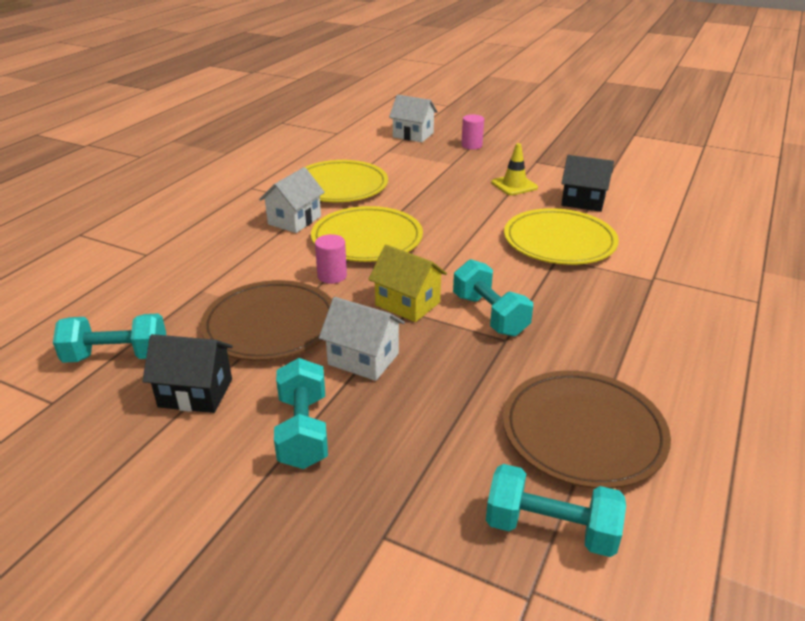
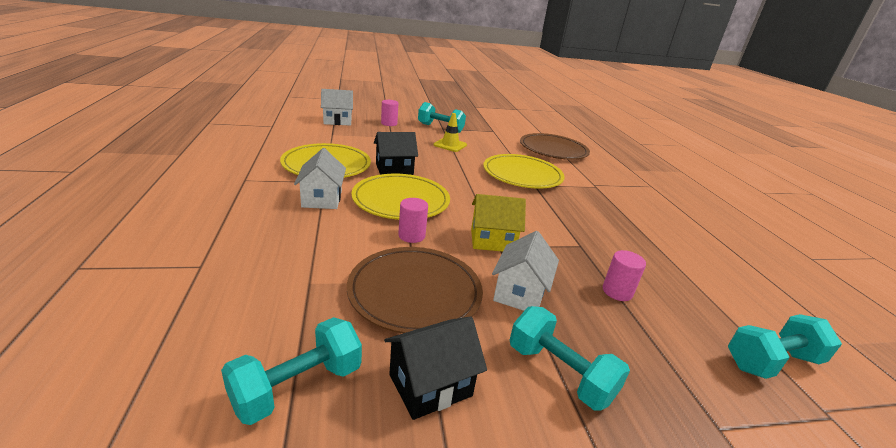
camera: 40 degrees left, 5 degrees down
white house [319,297,405,381] -> white house turned 60 degrees counterclockwise [492,231,559,311]
turquoise dumbbell [453,259,533,337] -> turquoise dumbbell moved to [418,102,466,133]
brown plate [503,370,671,489] -> brown plate moved to [520,133,590,160]
black house [561,155,614,212] -> black house moved to [374,132,418,175]
none -> pink cylinder [603,250,646,301]

